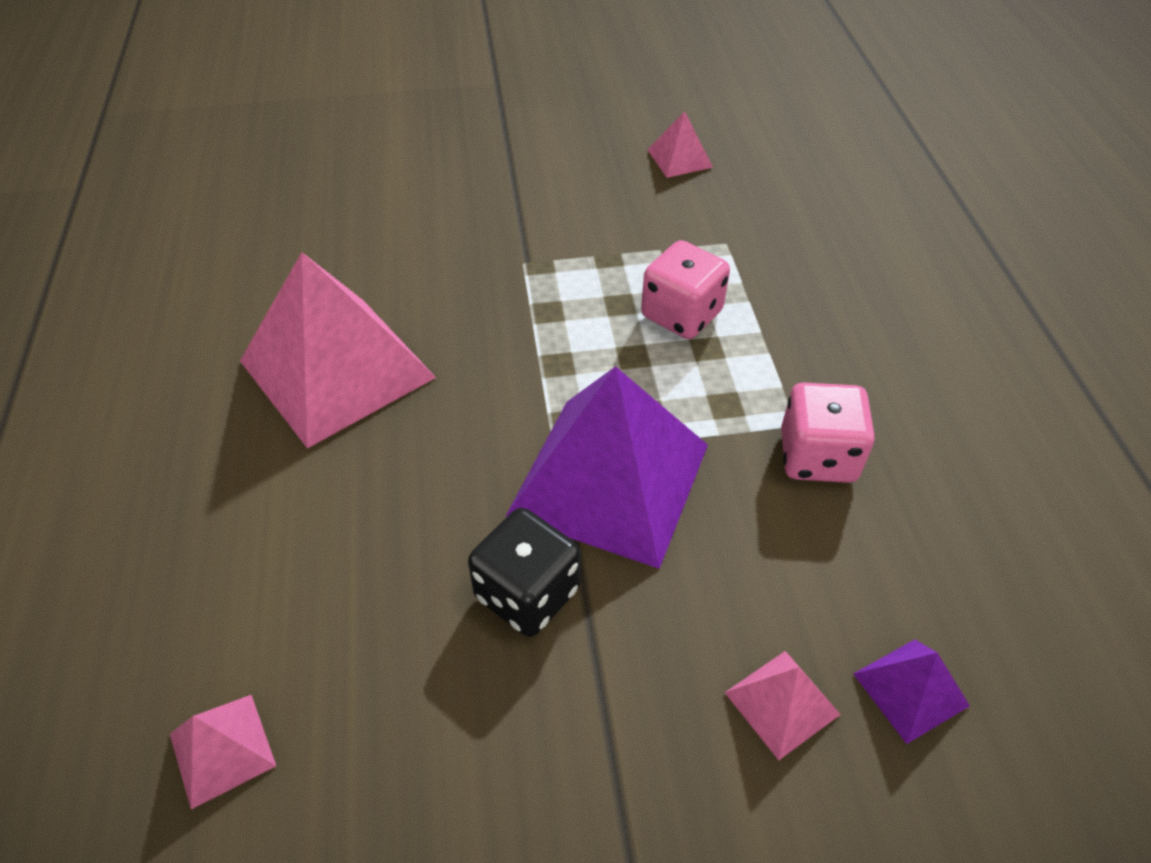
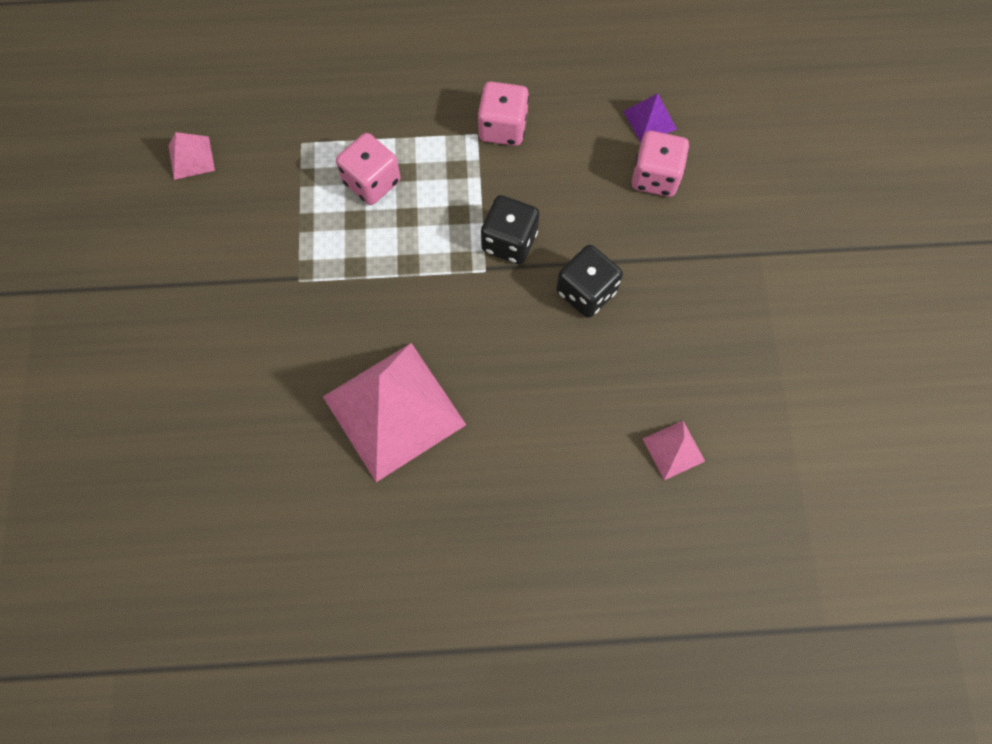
camera: 85 degrees left, 20 degrees up
purple pyramid [506,366,708,569] -> black dice [481,195,539,264]
pink pyramid [724,651,841,760] -> pink dice [632,131,689,197]

